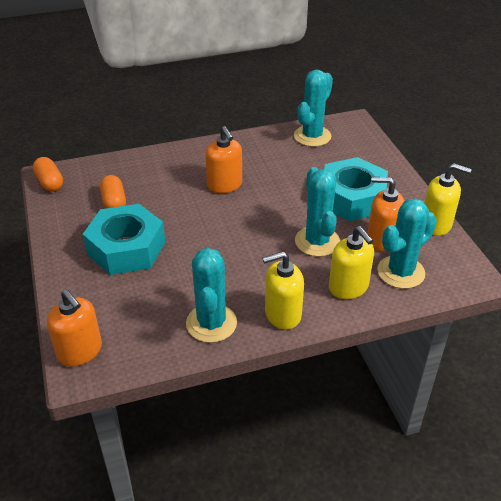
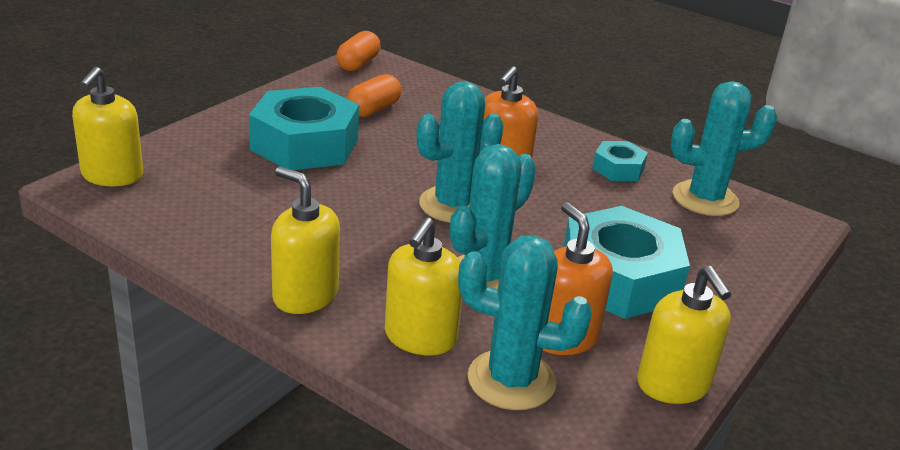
camera: 50 degrees right, 10 degrees down
orange soap dispenser [47,290,102,367] -> yellow soap dispenser [72,67,143,186]
turquoise cactus [186,248,237,343] -> turquoise cactus moved to [417,81,503,223]
none -> turquoise nut [592,141,648,181]

